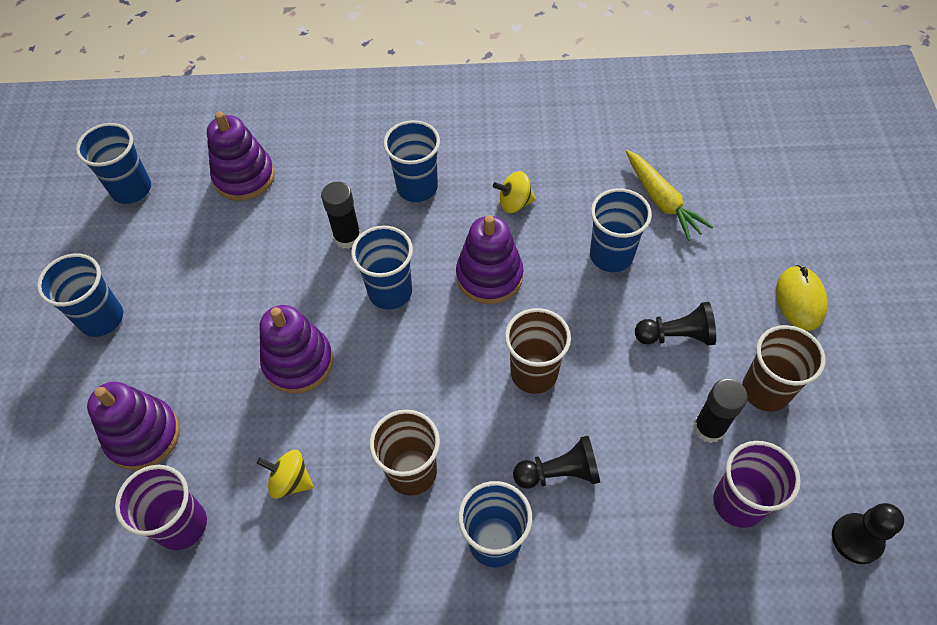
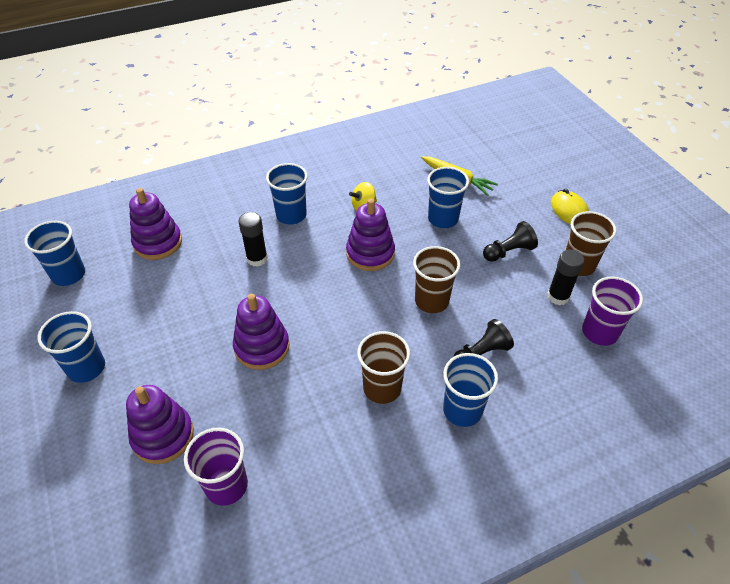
camera: 25 degrees left, 10 degrees down
yellow spinning top [256,450,314,499] -> none
blue cup [351,226,413,310] -> none
black pawn [832,503,904,564] -> none

